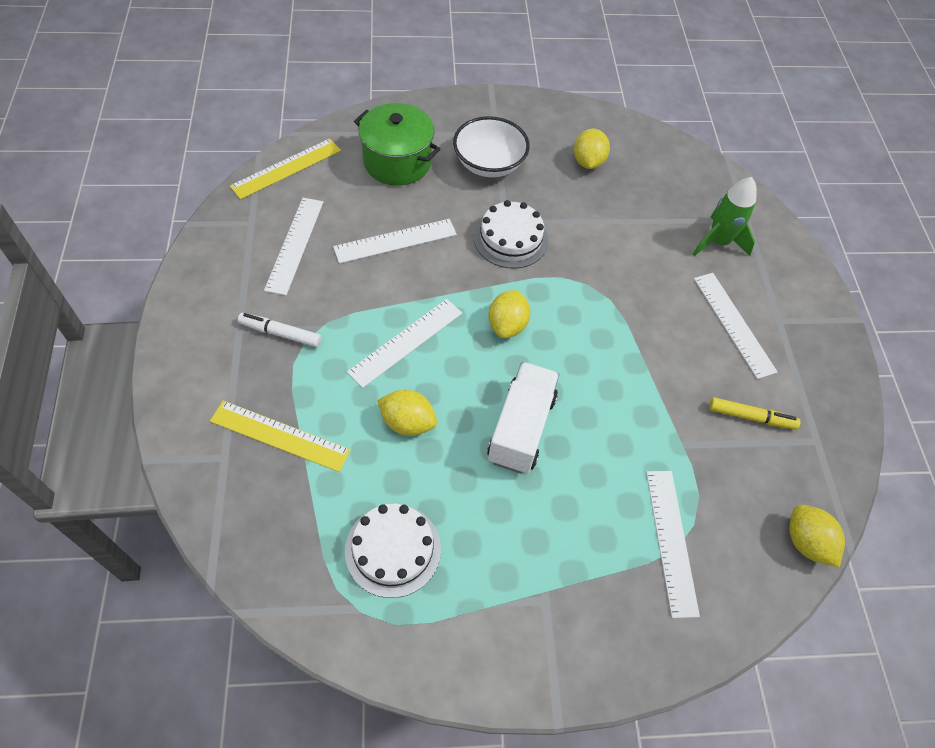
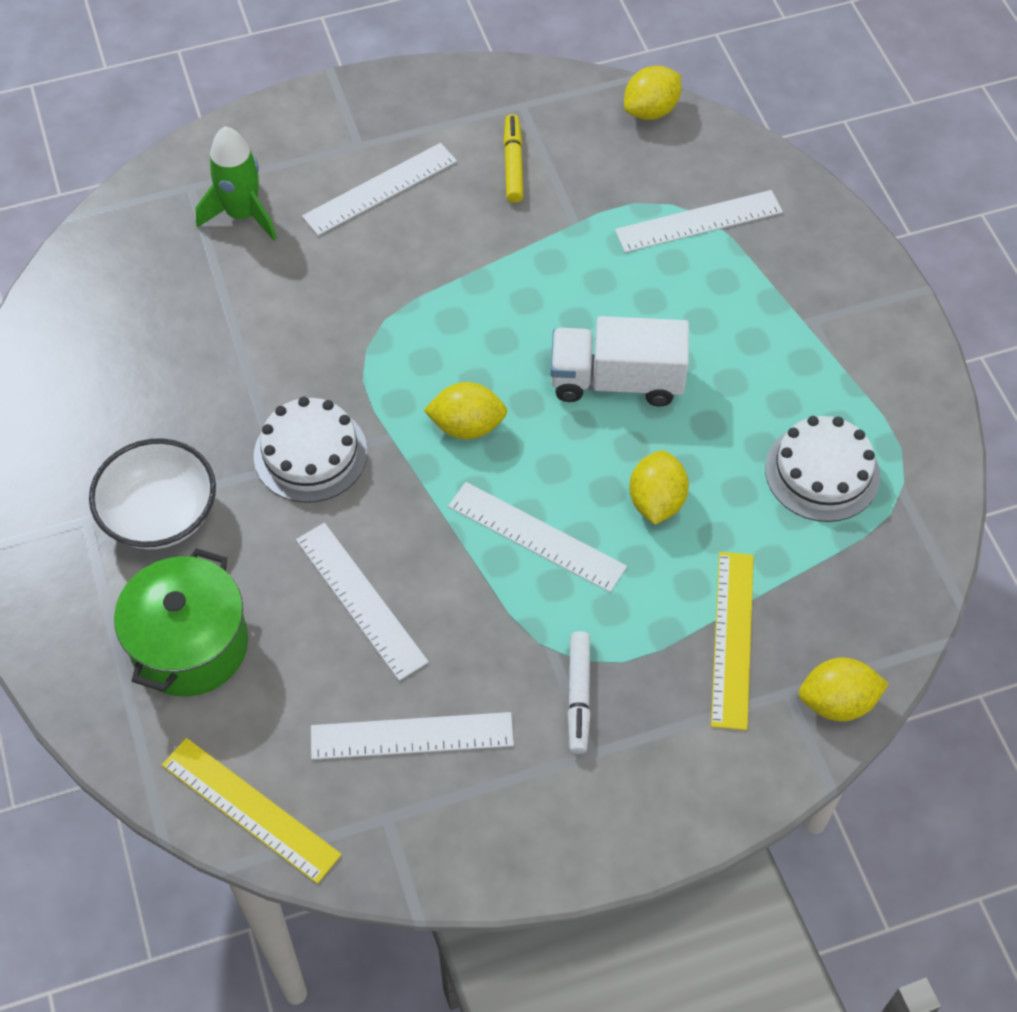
camera: 100 degrees left, 0 degrees up
yellow lemon [574,129,610,169] -> yellow lemon moved to [799,658,889,722]

